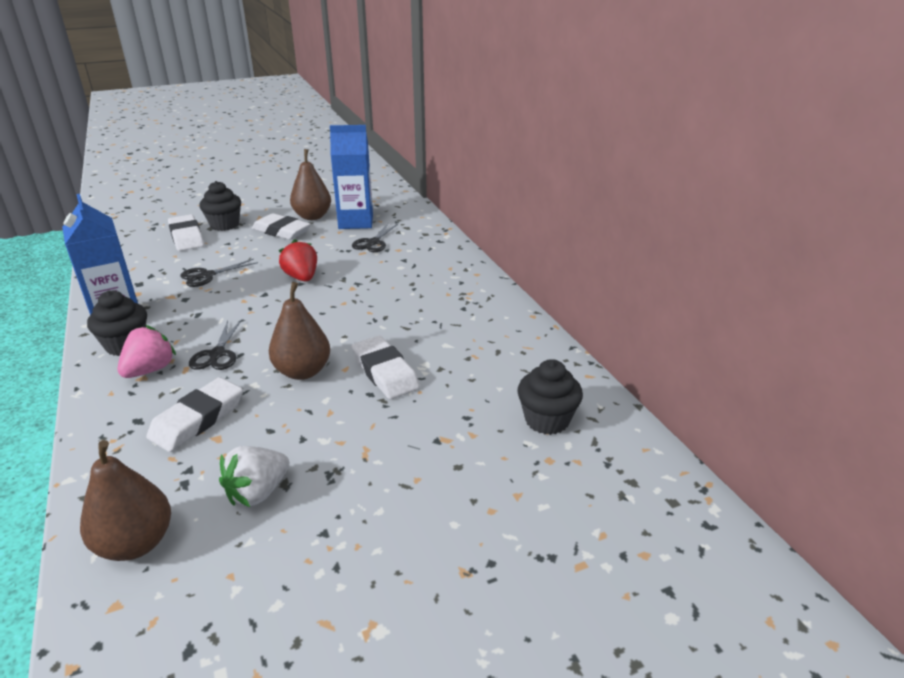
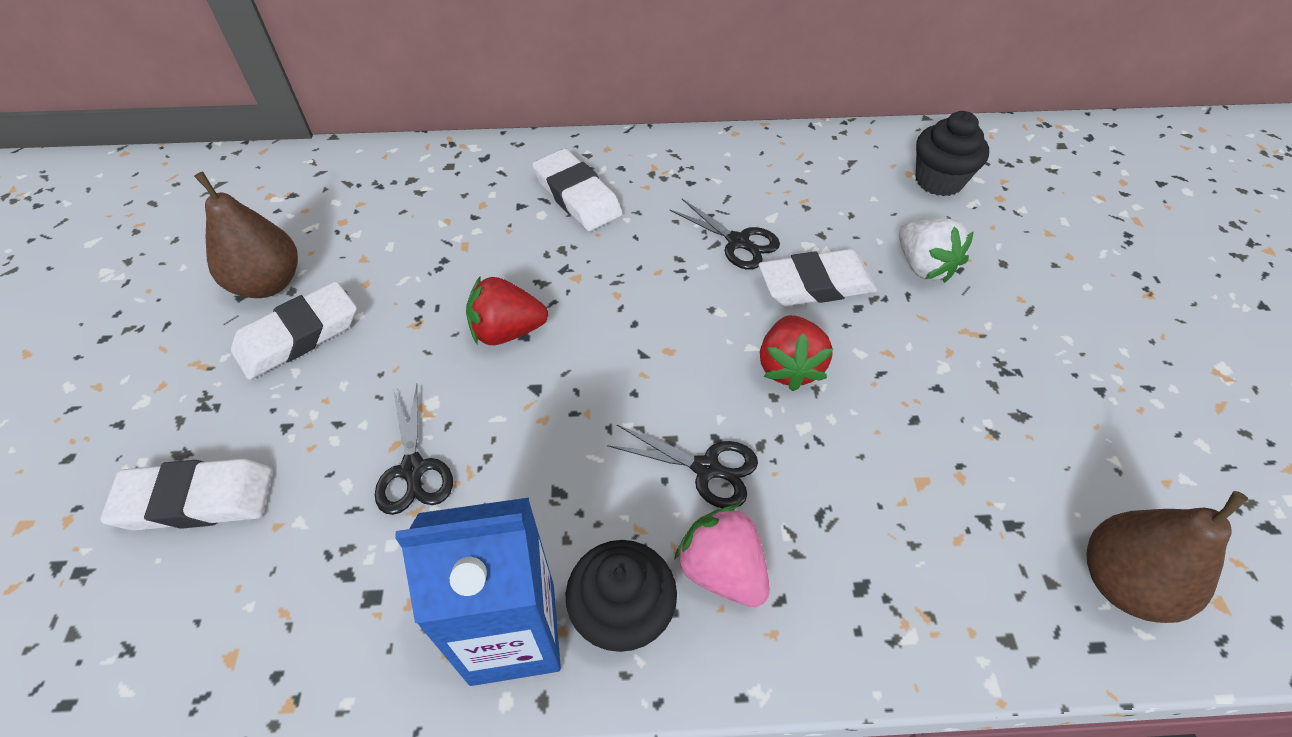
camera: 70 degrees left, 20 degrees up
white eraser [146,377,243,452] -> white eraser moved to [532,149,622,231]
black cupcake [199,181,241,231] -> none
white strawberry [219,446,289,507] -> white strawberry moved to [899,218,974,283]
brown pear [269,282,330,380] -> red strawberry [760,315,833,391]
blue carton [330,125,373,229] -> none
black scissors [352,224,398,252] -> black scissors moved to [670,199,780,270]

